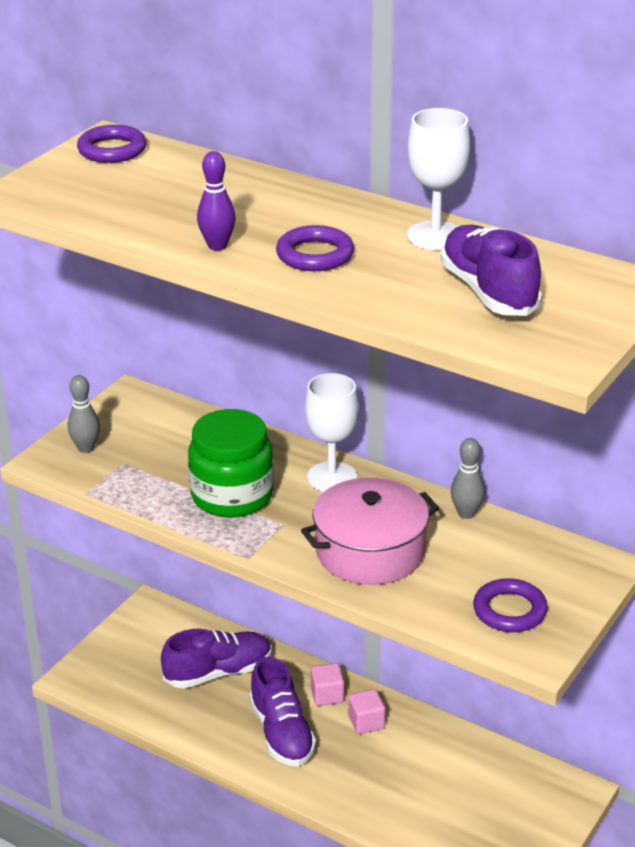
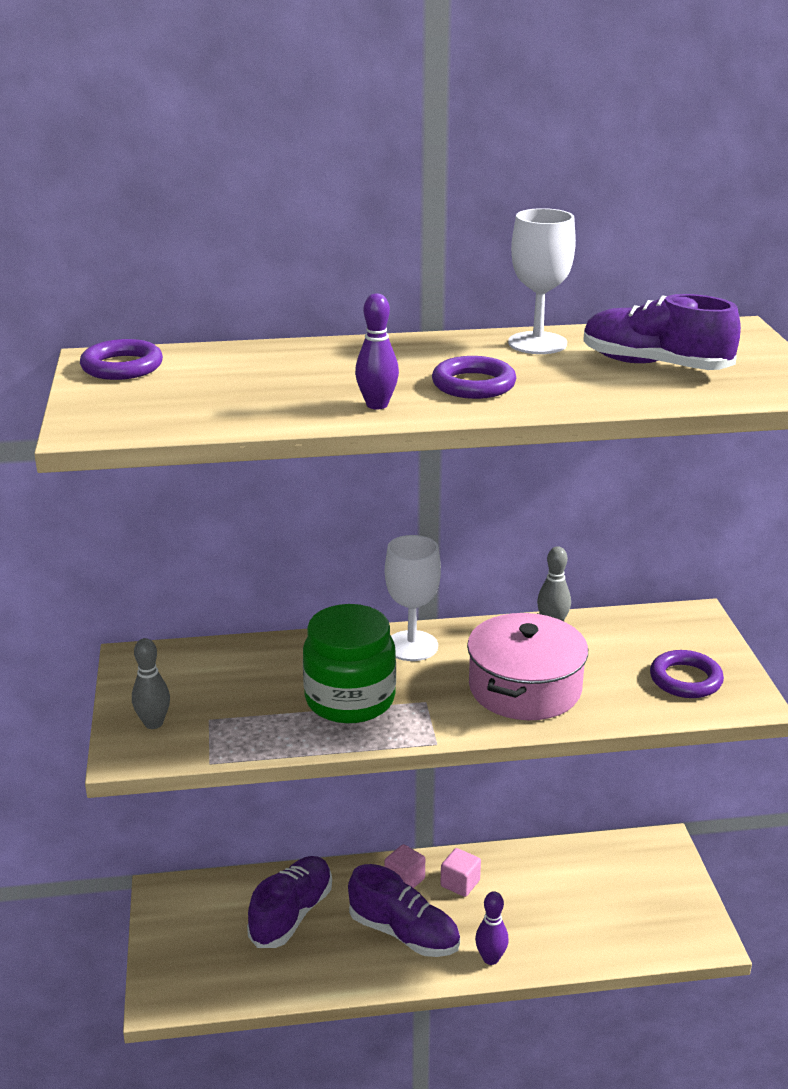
camera: 40 degrees left, 5 degrees down
none -> purple bowling pin [475,891,509,965]

